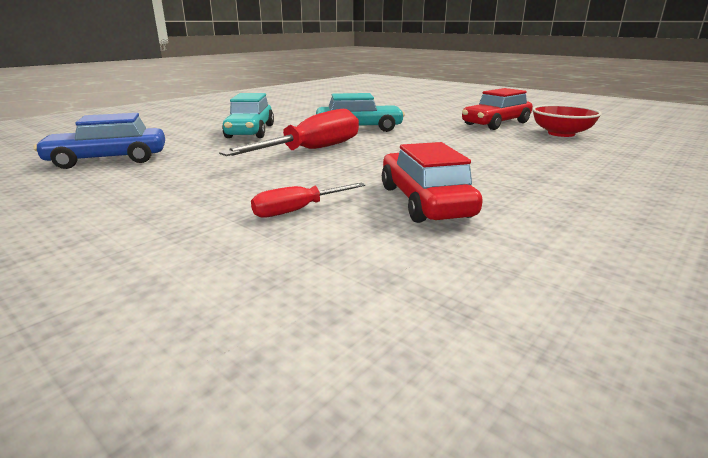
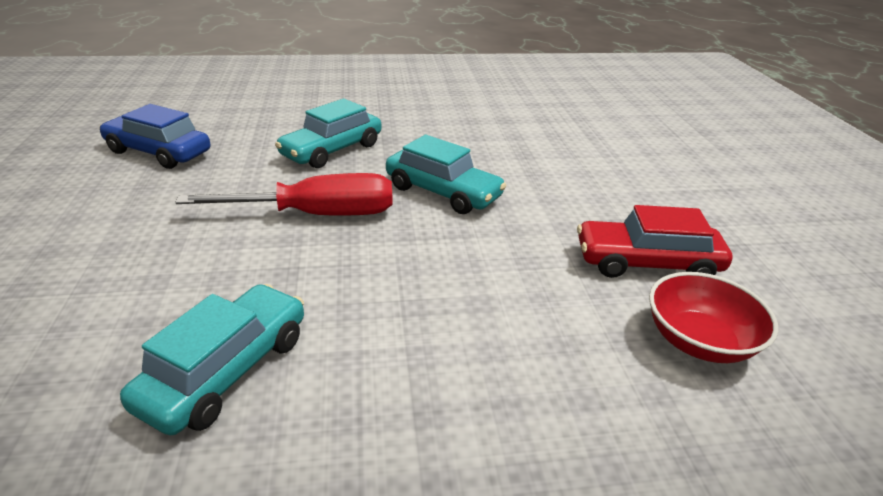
camera: 40 degrees right, 10 degrees up
red screwdriver [251,183,365,218] -> none
red car [382,142,483,223] -> turquoise car [120,284,304,435]

